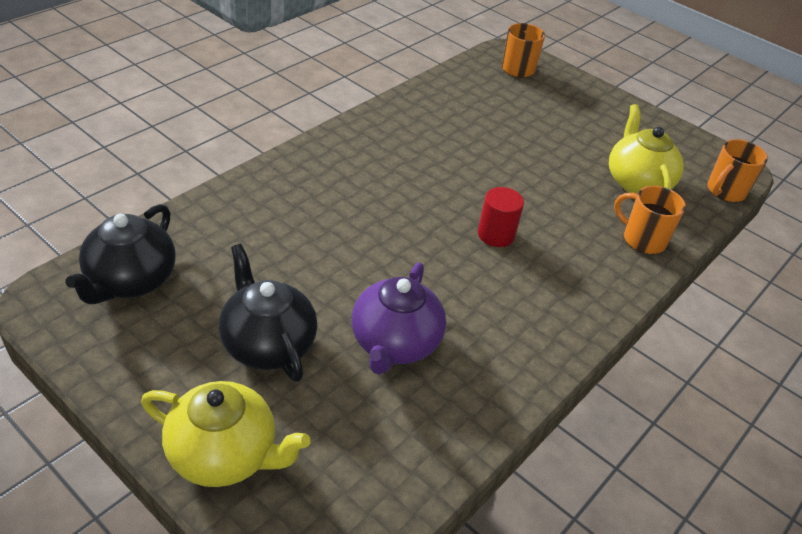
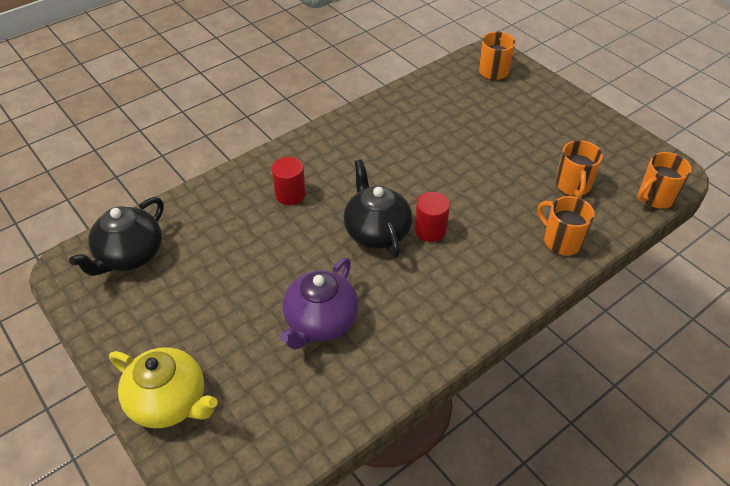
camera: 15 degrees right, 5 degrees up
black teapot [219,244,318,382] -> black teapot moved to [344,159,412,258]
yellow teapot [609,104,684,194] -> orange mug [556,140,603,198]
none -> red cylinder [272,157,306,205]

